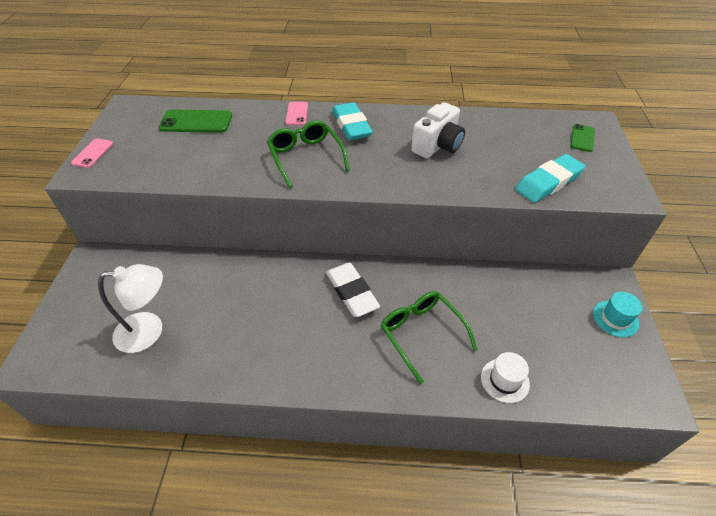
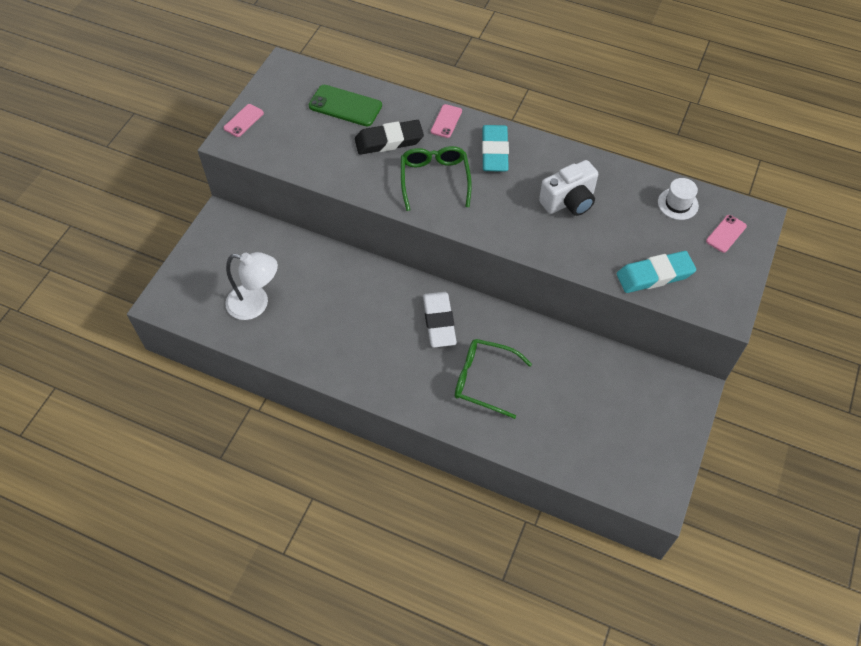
camera: 20 degrees right, 10 degrees up
green glasses [380,291,478,384] -> green glasses turned 60 degrees counterclockwise [455,339,532,419]
white hat [481,352,530,403] -> white hat moved to [658,178,699,220]
green phone [570,124,595,152] -> pink phone [706,215,747,253]
turquoise hat [593,292,643,337] -> none
none -> black eraser [355,120,424,155]

